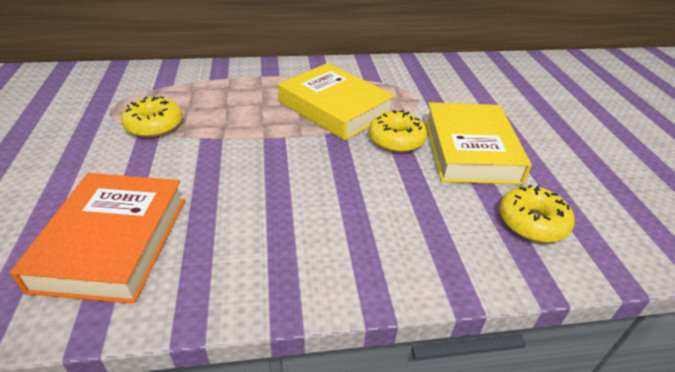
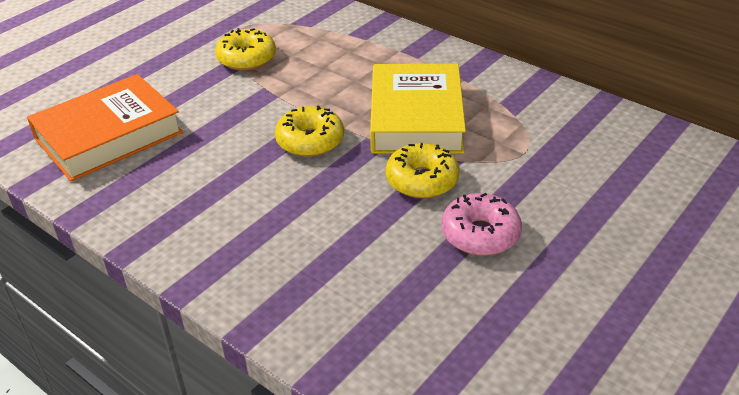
camera: 50 degrees right, 0 degrees up
yellow book [425,102,532,184] -> pink donut [441,193,522,256]
yellow donut [499,185,575,243] -> yellow donut moved to [275,105,344,157]

